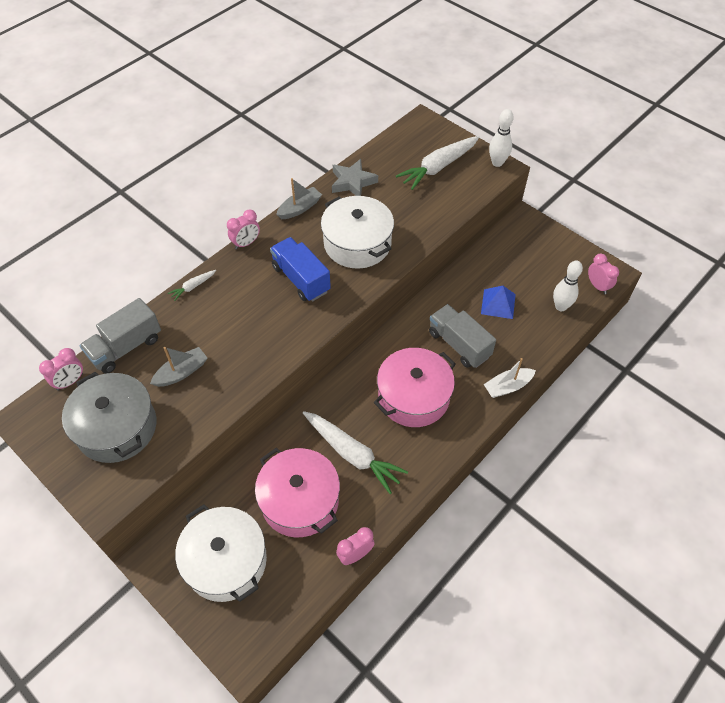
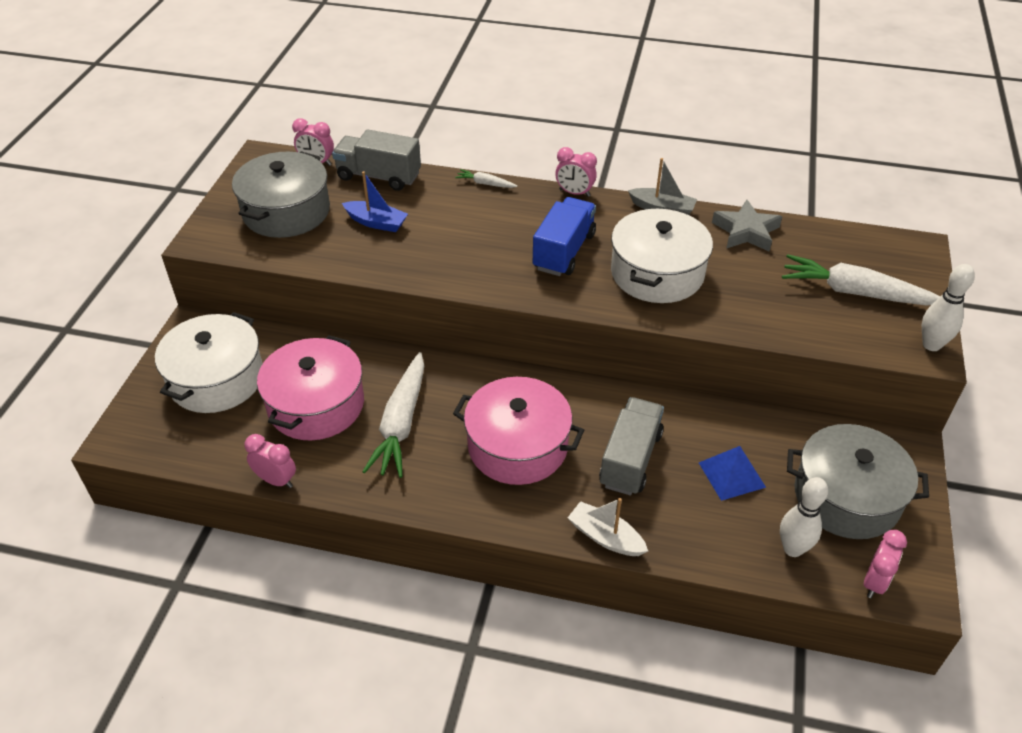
camera: 60 degrees right, 10 degrees down
grey boat [150,347,208,387] -> blue boat [342,171,408,232]
none -> grey pot [787,424,929,539]

